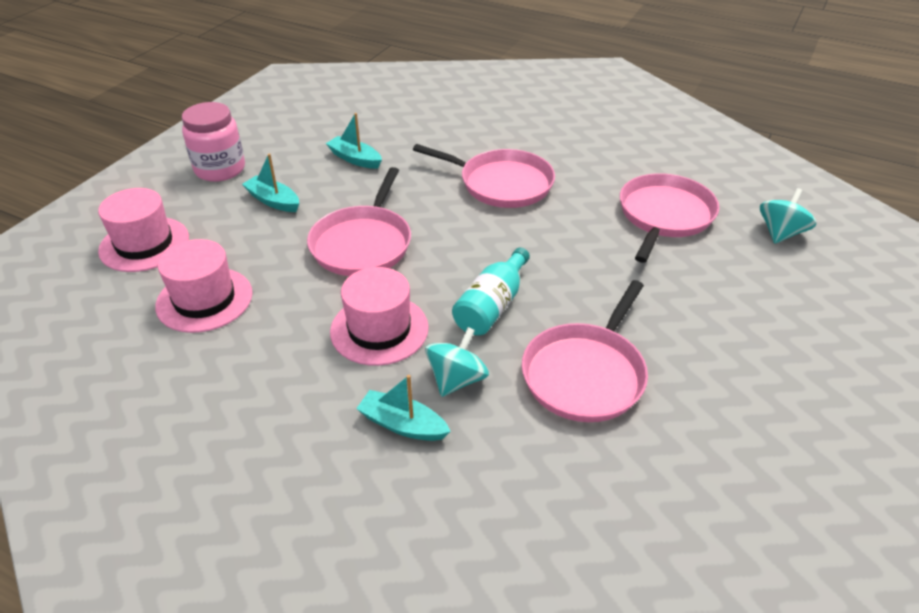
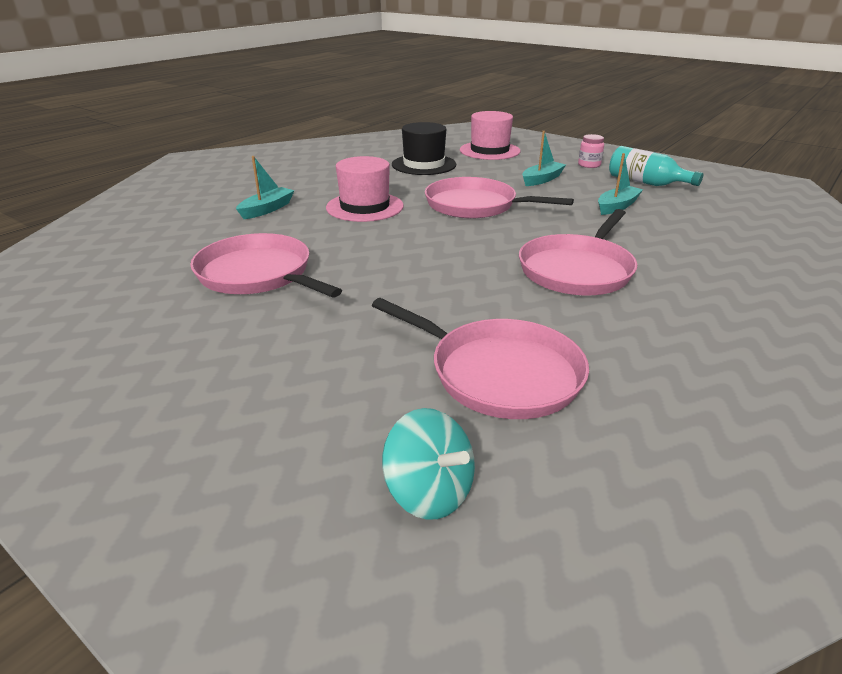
camera: 100 degrees right, 10 degrees down
pink hat [155,239,253,333] -> black hat [392,122,456,175]
pink jar [182,102,245,182] -> pink jar [578,134,604,168], size x0.52
turquoise spinning top [425,327,489,397] -> none
turquoise bottle [452,247,530,335] -> turquoise bottle moved to [609,146,703,186]

